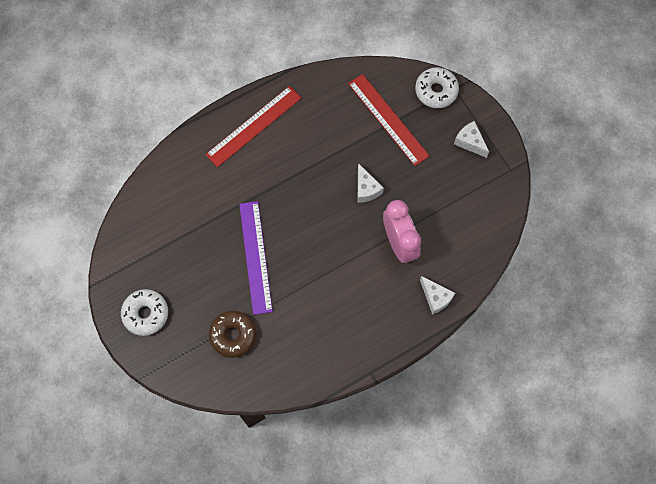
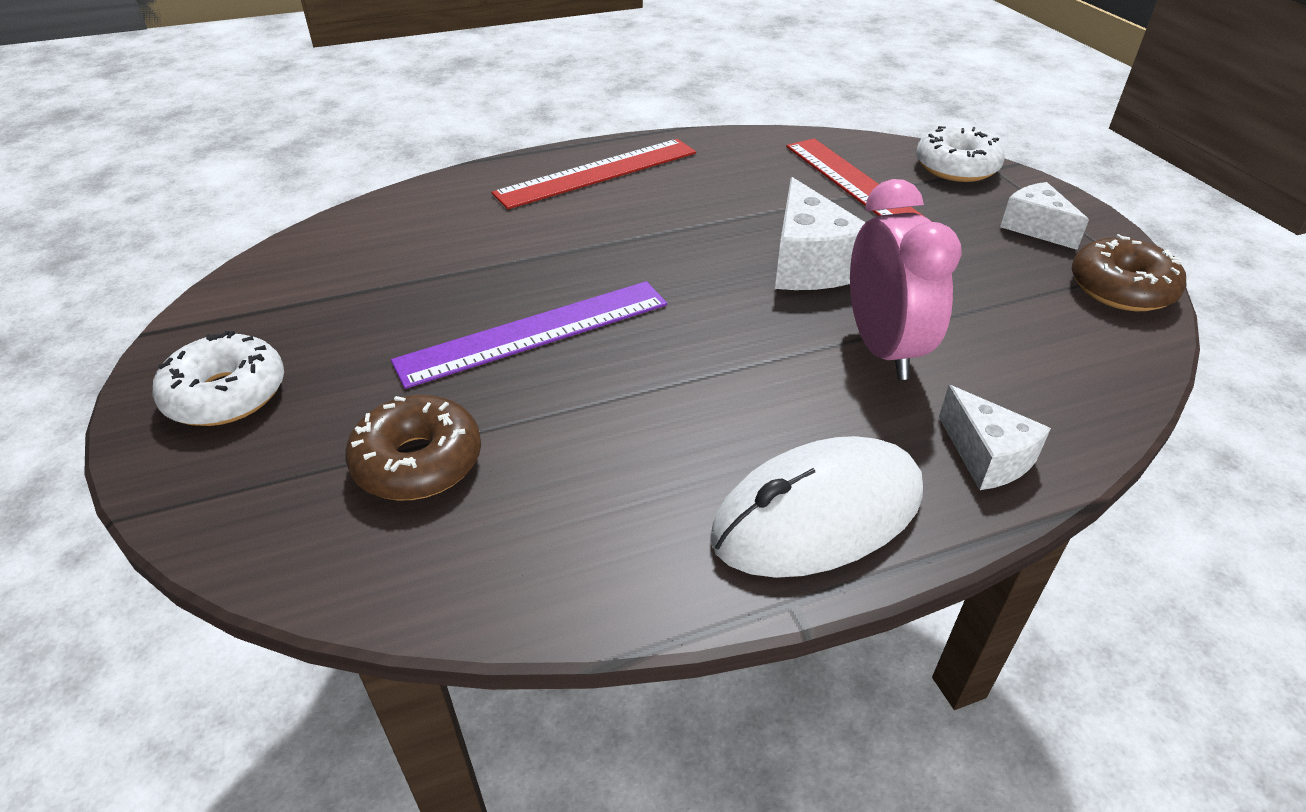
camera: 10 degrees right, 30 degrees down
purple ruler [239,201,273,315] -> purple ruler turned 60 degrees clockwise [391,281,667,389]
white cheese [357,163,384,203] -> white cheese [775,177,866,290], size x1.56
none -> white mouse [710,436,923,578]
none -> brown donut [1072,234,1186,311]

